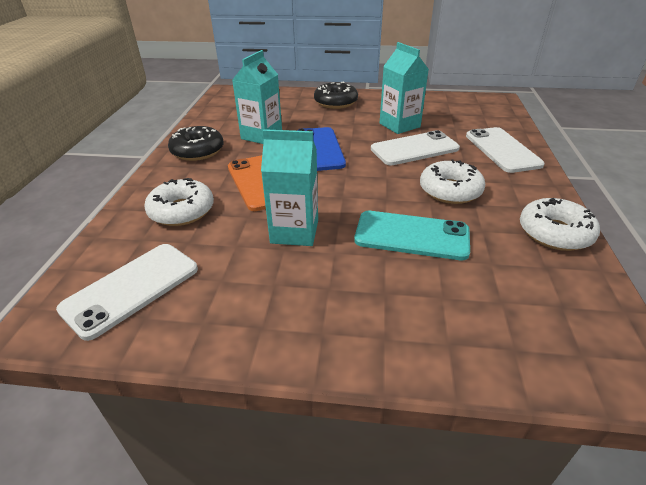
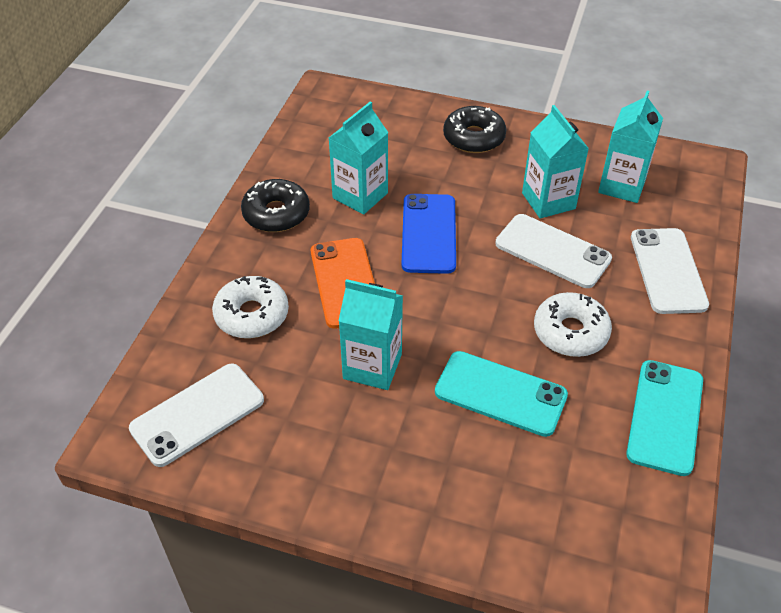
camera: 10 degrees right, 10 degrees up
white phone [371,130,460,165] -> white phone turned 45 degrees clockwise [495,214,612,288]
white donut [520,198,600,251] -> turquoise phone [626,360,703,476]
none -> turquoise carton [598,91,663,203]

